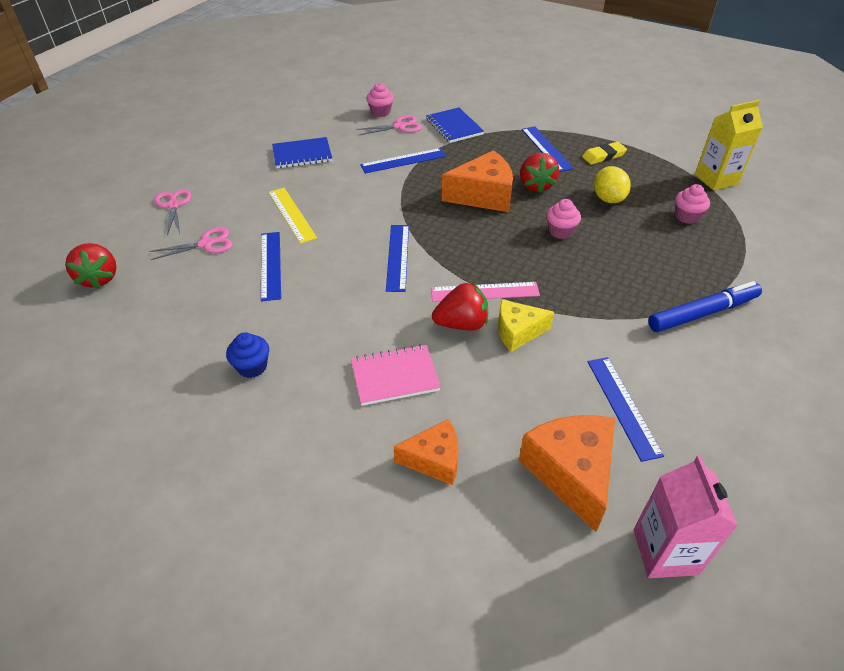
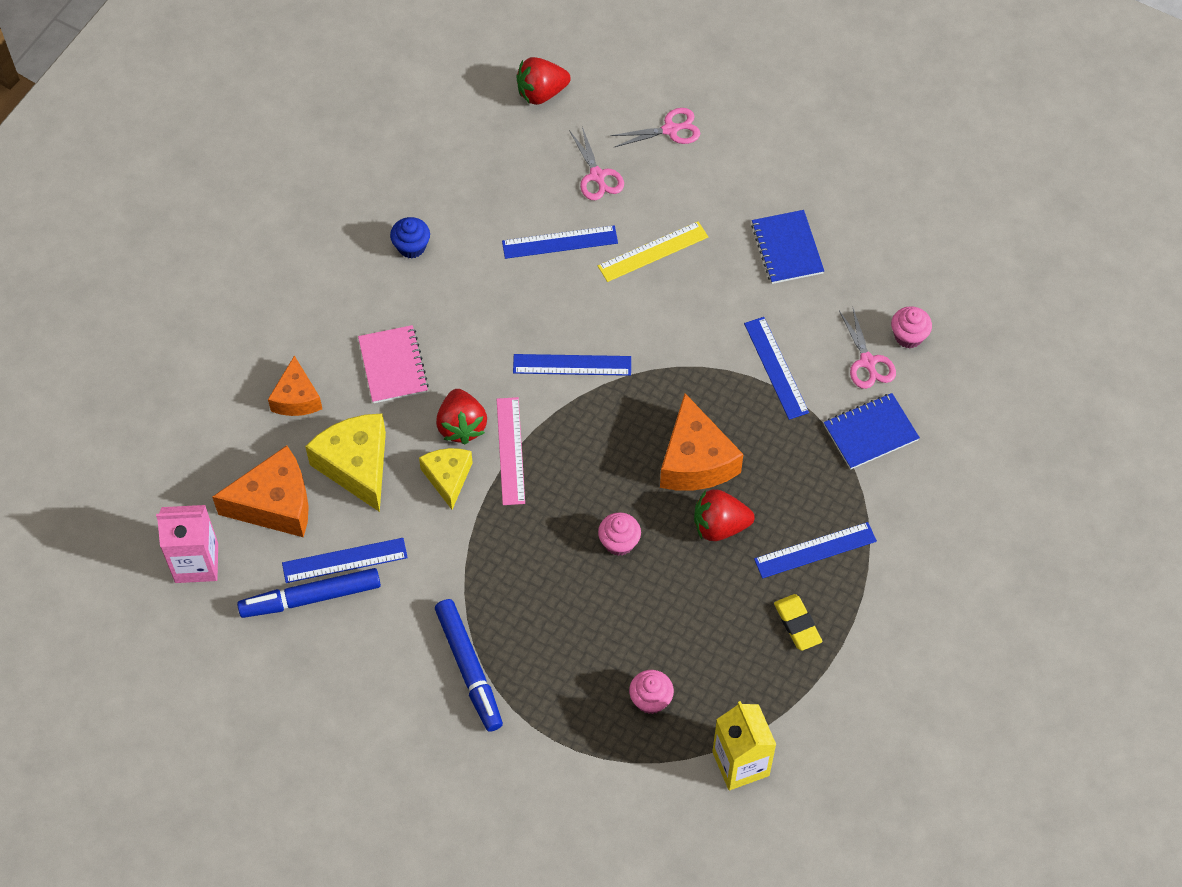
camera: 90 degrees right, 15 degrees up
yellow lemon [594,166,631,203] -> none
none -> blue marker [237,568,381,618]
none -> yellow cheese [305,414,386,512]

